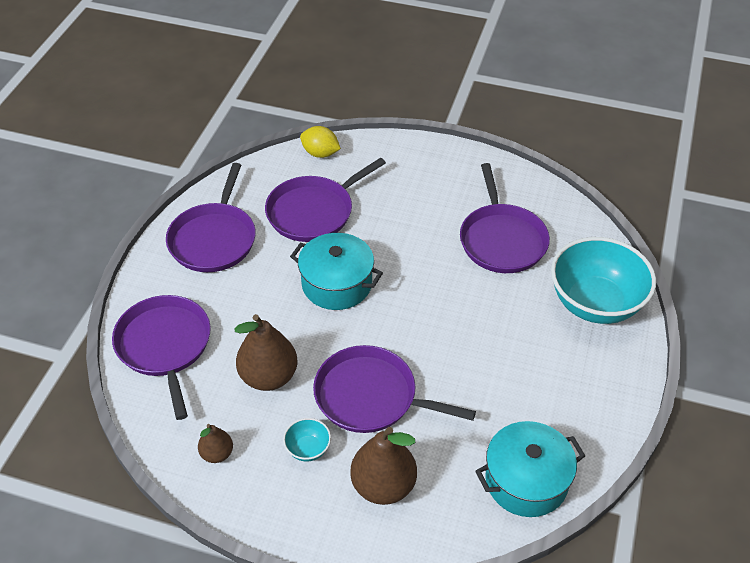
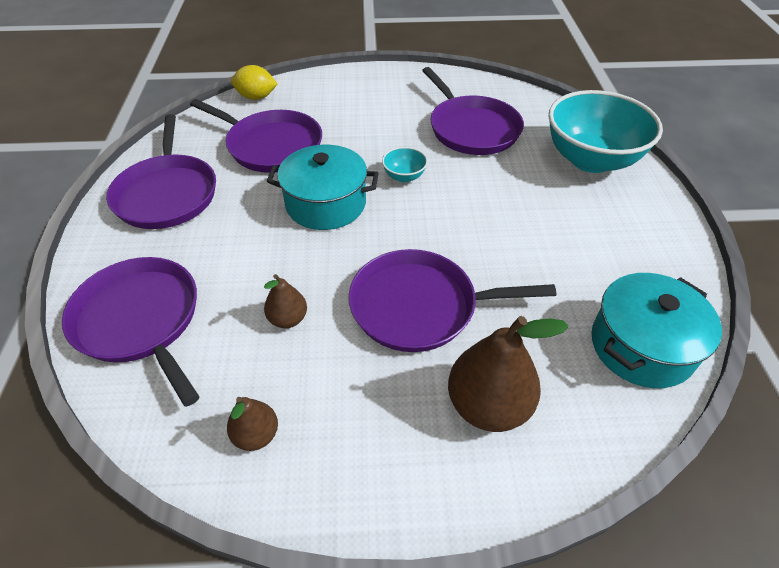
camera: 20 degrees left, 0 degrees up
brown pear [235,314,298,391] -> brown pear [264,274,307,328], size x0.54
purple pan [265,158,386,242] -> purple pan turned 90 degrees counterclockwise [190,99,322,173]
turquoise bowl [283,418,331,461] -> turquoise bowl moved to [382,147,428,182]

